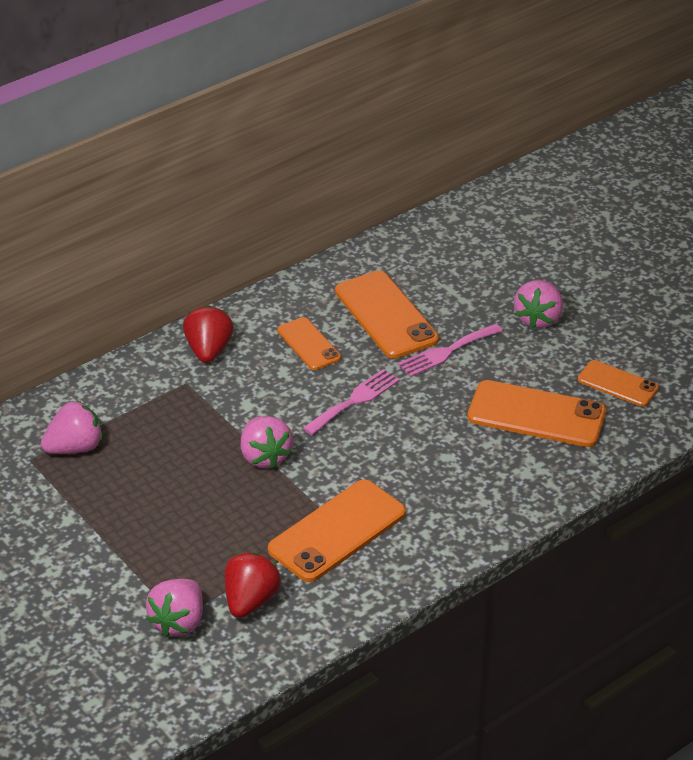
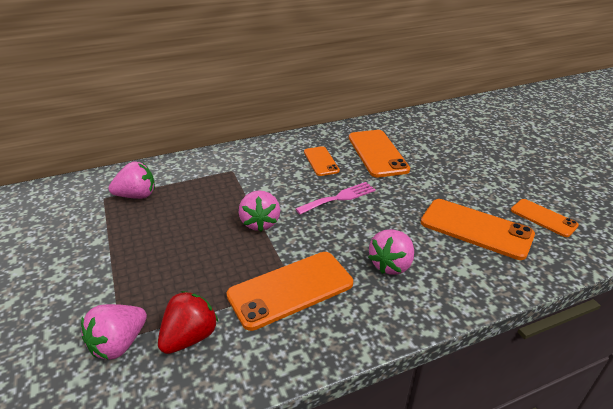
camera: 15 degrees right, 5 degrees down
red strawberry [183,305,234,363] -> none
pink fork [398,324,503,377] -> none
pink strawberry [514,280,563,329] -> pink strawberry moved to [368,229,414,275]

